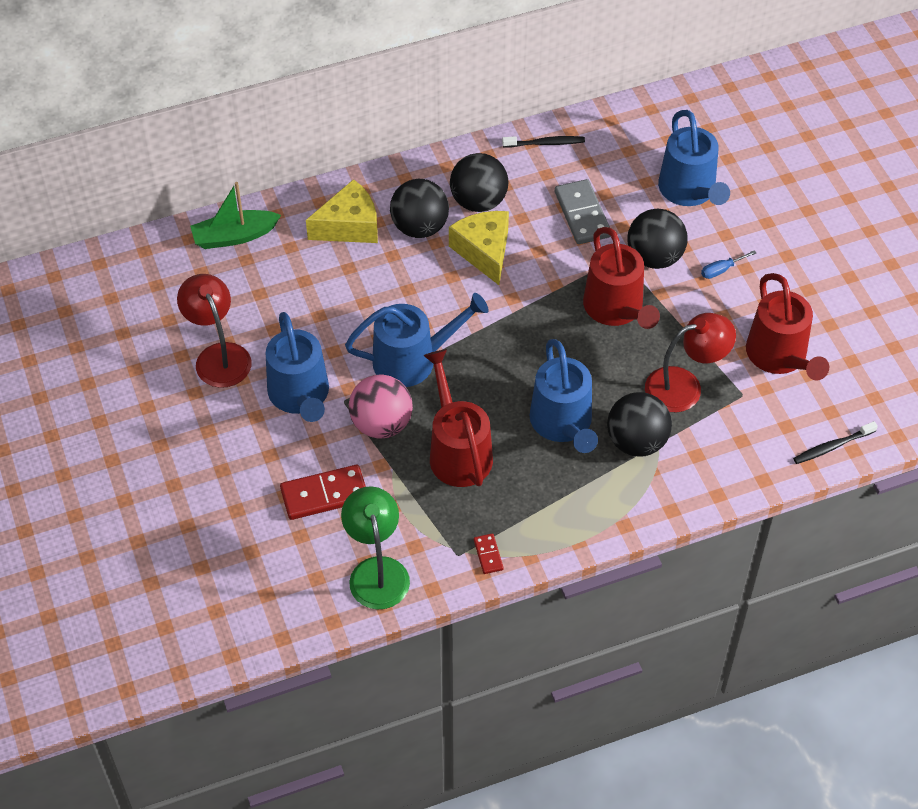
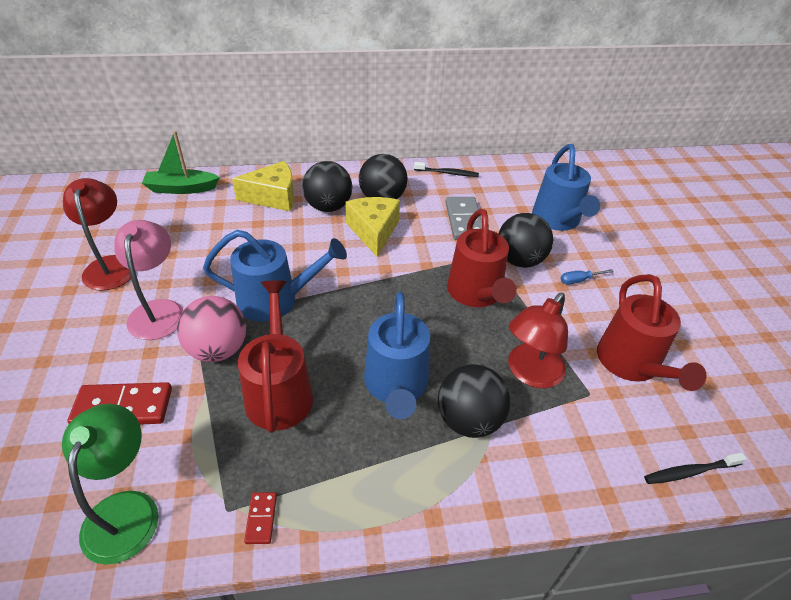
camera: 10 degrees right, 10 degrees down
blue watering can [266,312,329,422] -> pink lamp [114,220,183,340]
red lamp [645,313,736,412] -> red lamp turned 135 degrees clockwise [508,293,568,388]

